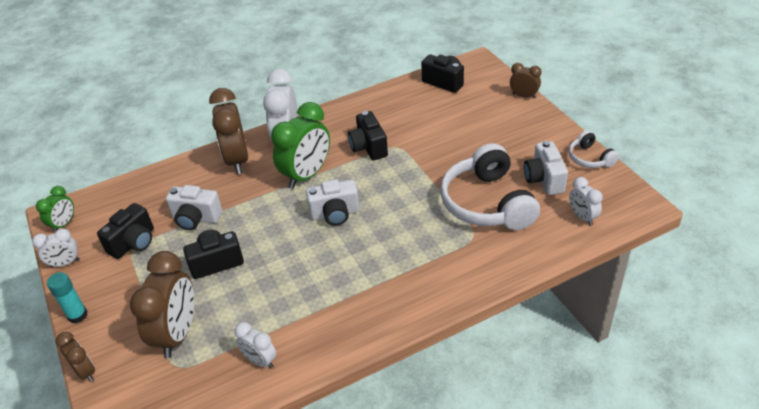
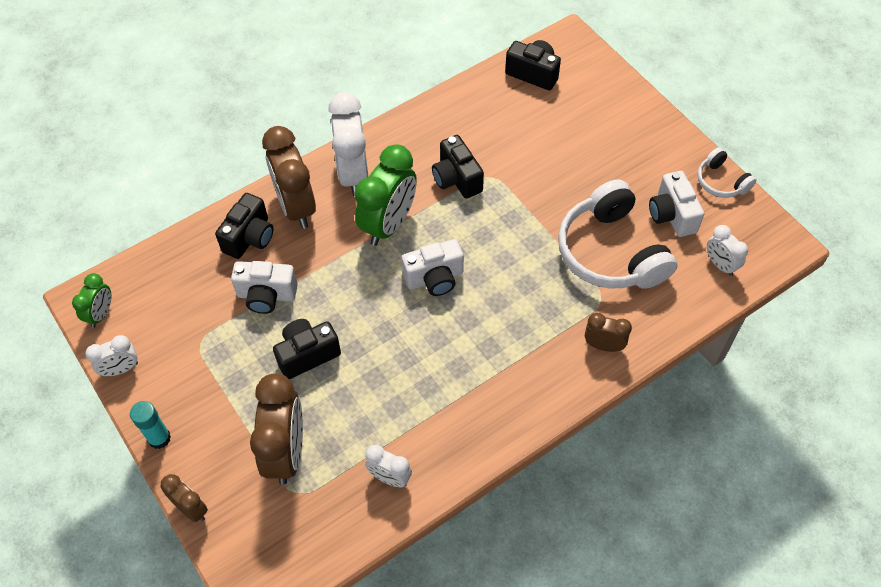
camera: 10 degrees left, 15 degrees up
black camera [97,203,154,259] -> black camera moved to [215,193,273,259]
brown clock [510,63,542,98] -> brown clock moved to [585,313,632,352]

